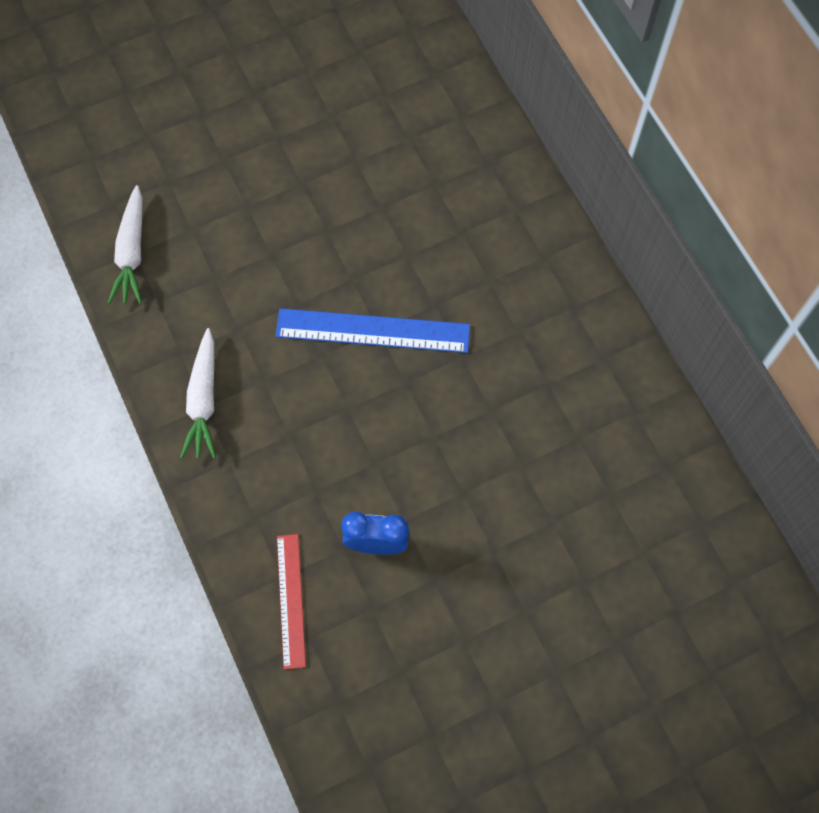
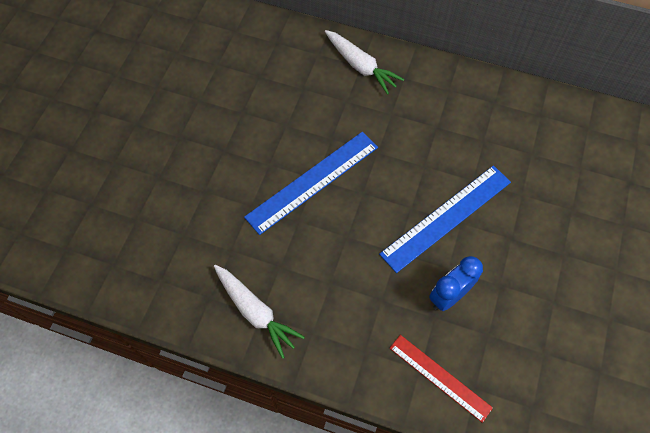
camera: 45 degrees left, 5 degrees down
white carrot [108,185,142,304] -> white carrot moved to [325,30,404,95]
none -> blue ruler [379,165,511,273]

